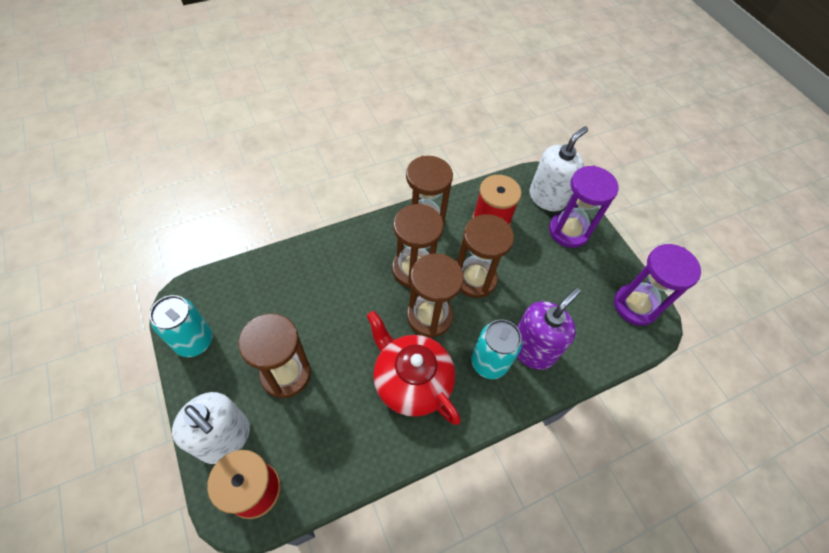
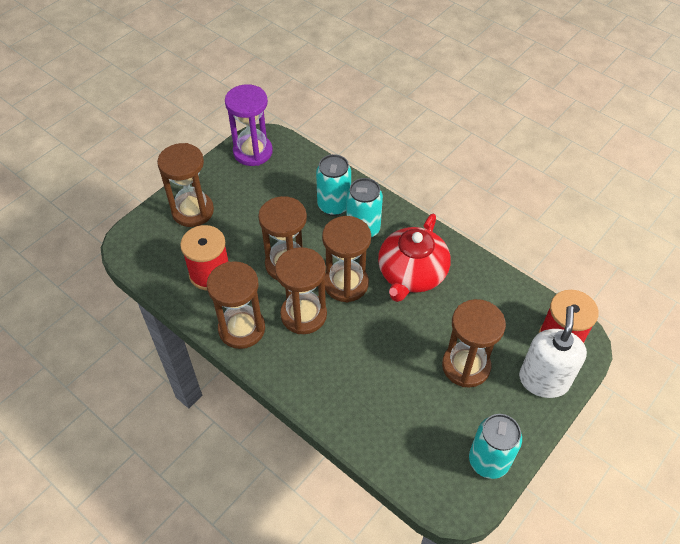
camera: 110 degrees left, 5 degrees down
purple soap dispenser [517,288,581,370] -> turquoise can [316,154,351,216]
white soap dispenser [529,126,588,211] -> none
purple hourglass [549,166,618,248] -> brown hourglass [157,143,214,227]

